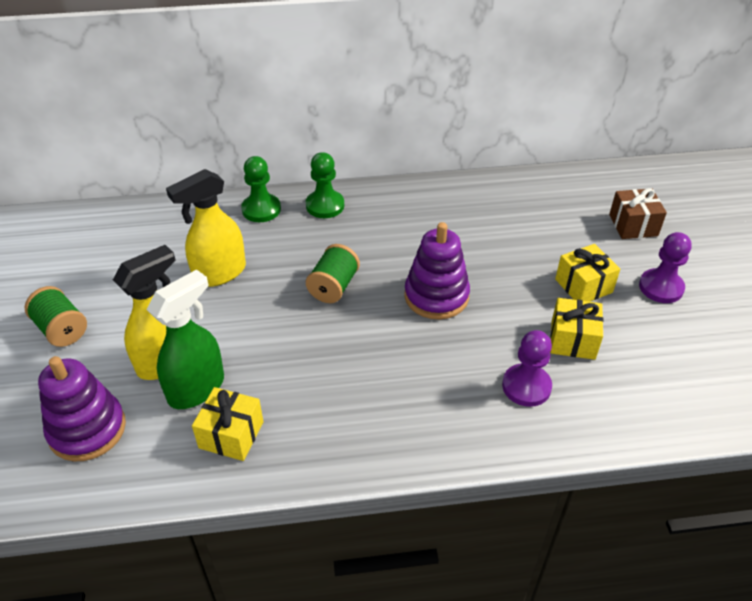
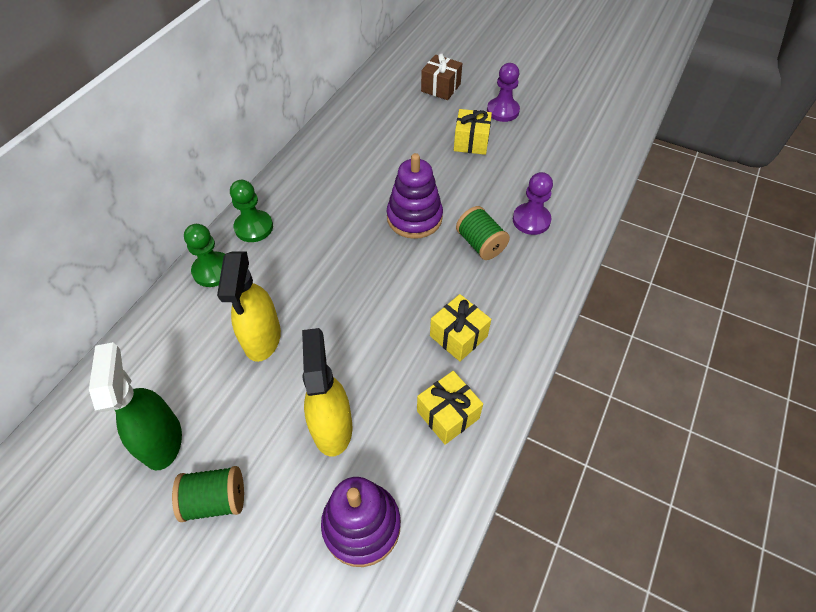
camera: 55 degrees left, 10 degrees up
green spray bottle [146,269,224,409] -> green spray bottle moved to [89,342,182,470]
green spool [306,244,360,303] -> green spool moved to [456,206,510,260]
yellow gift [550,298,603,360] -> yellow gift moved to [430,294,491,362]

